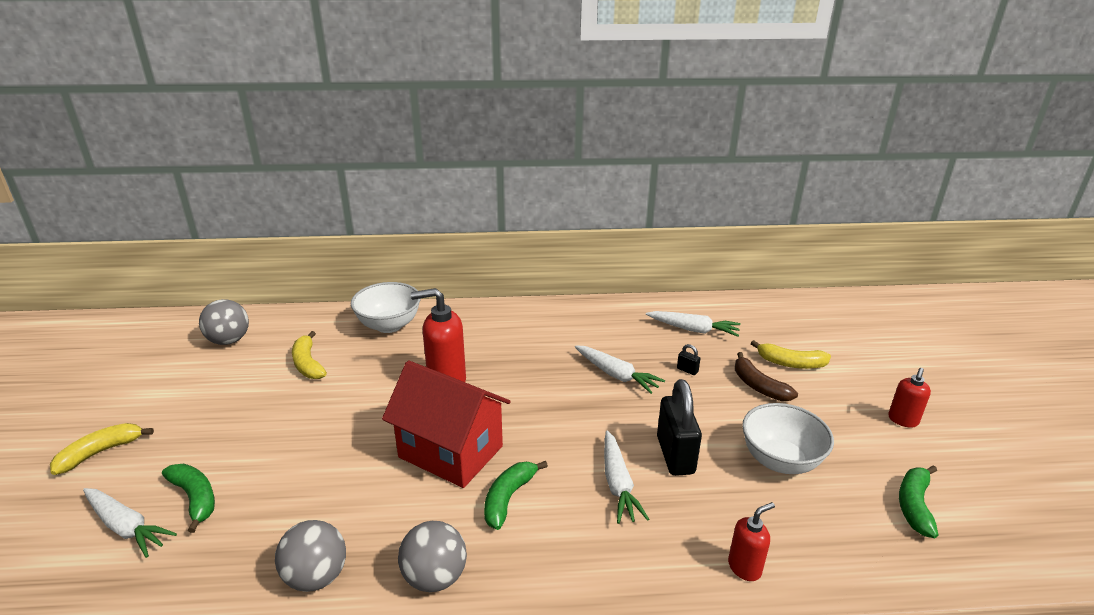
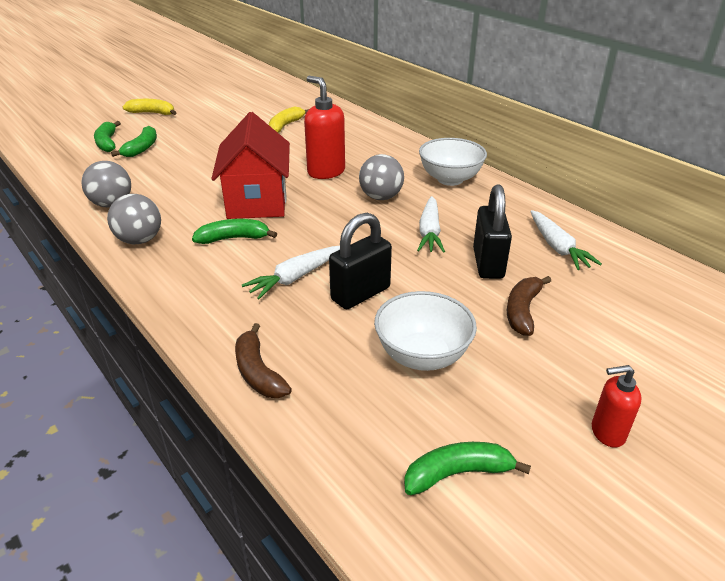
camera: 55 degrees right, 5 degrees up
white carrot [83,488,177,558] -> green banana [94,121,121,152]
grey ball [199,299,249,345] -> grey ball moved to [359,154,404,200]
white bowl [351,282,421,333] -> white bowl moved to [419,138,487,186]
black padlock [677,344,700,375] -> black padlock [473,184,512,279], size x2.49
red soap dispenser [728,502,775,581] -> brown banana [235,323,292,398]
yellow banana [751,340,831,369] -> none

